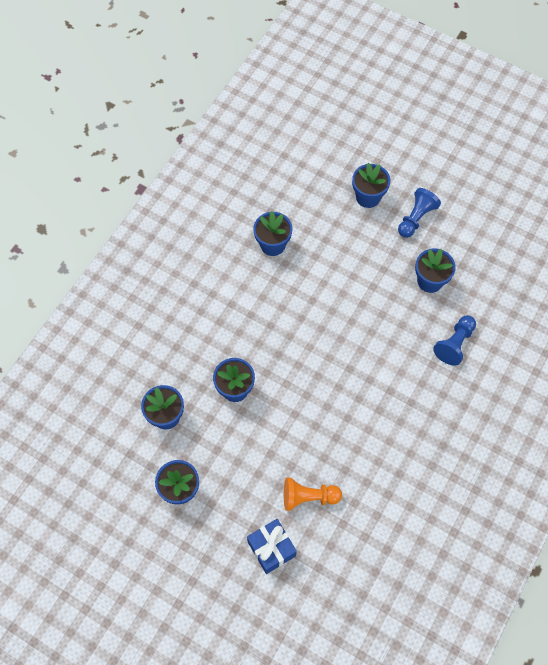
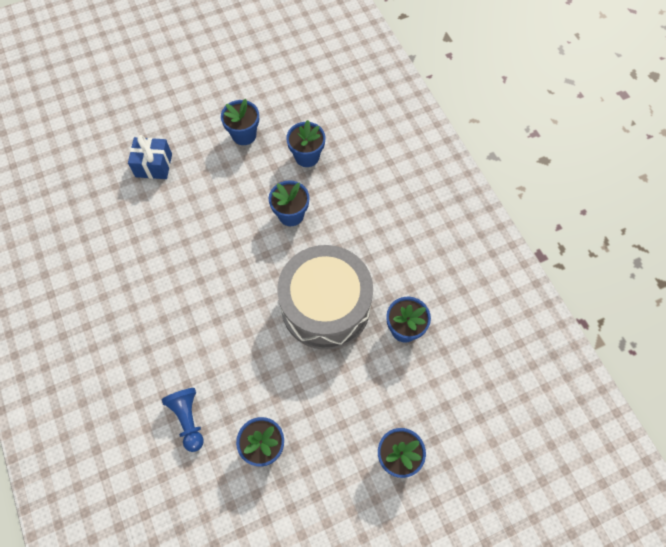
camera: 125 degrees right, 0 degrees up
orange pawn [284,478,342,511] -> none
blue pawn [398,188,441,238] -> none
none -> grey drum [277,245,373,350]

